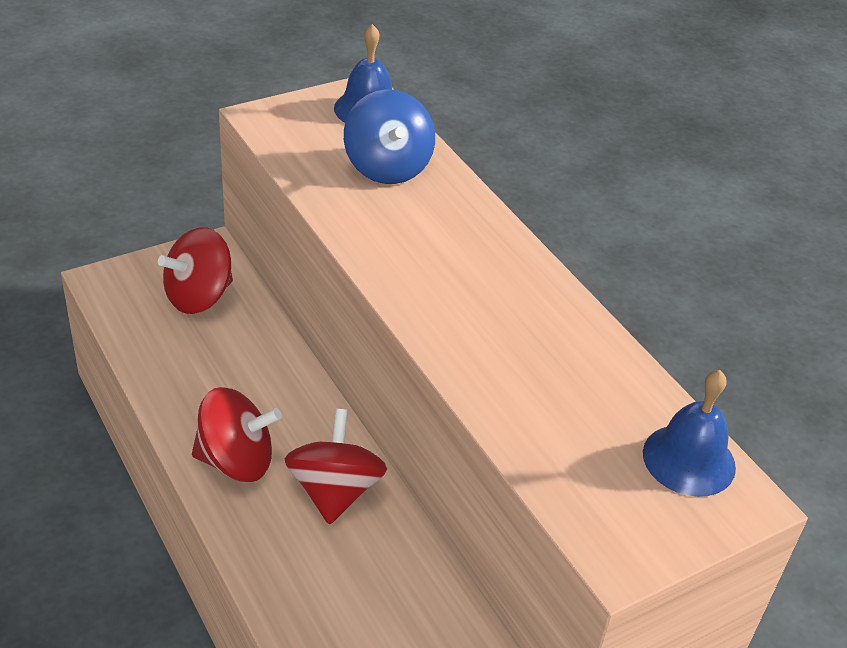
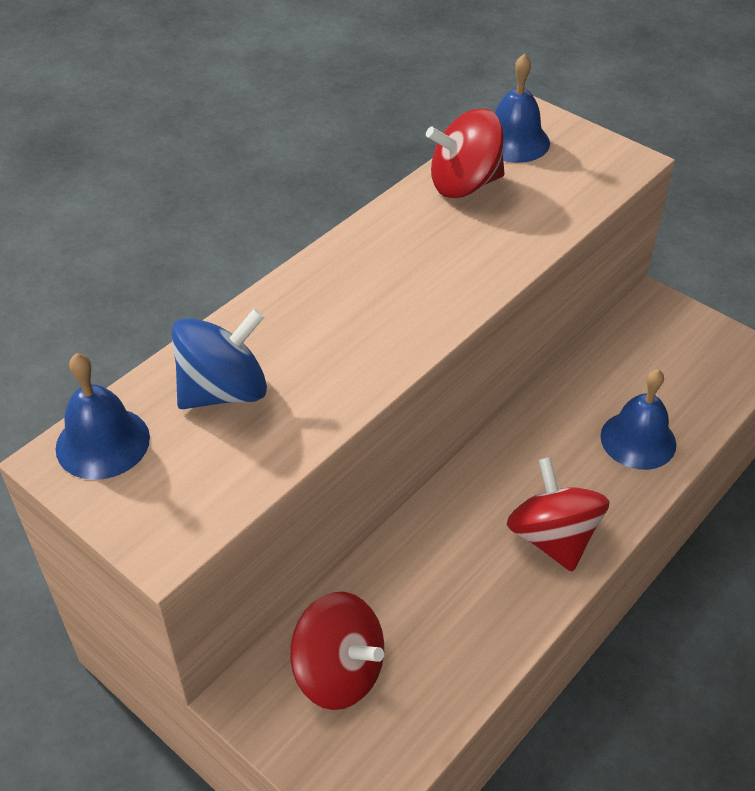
camera: 105 degrees left, 5 degrees up
red spinning top [285,409,387,525] -> red spinning top moved to [426,109,505,198]
none -> blue bell [600,369,676,470]

